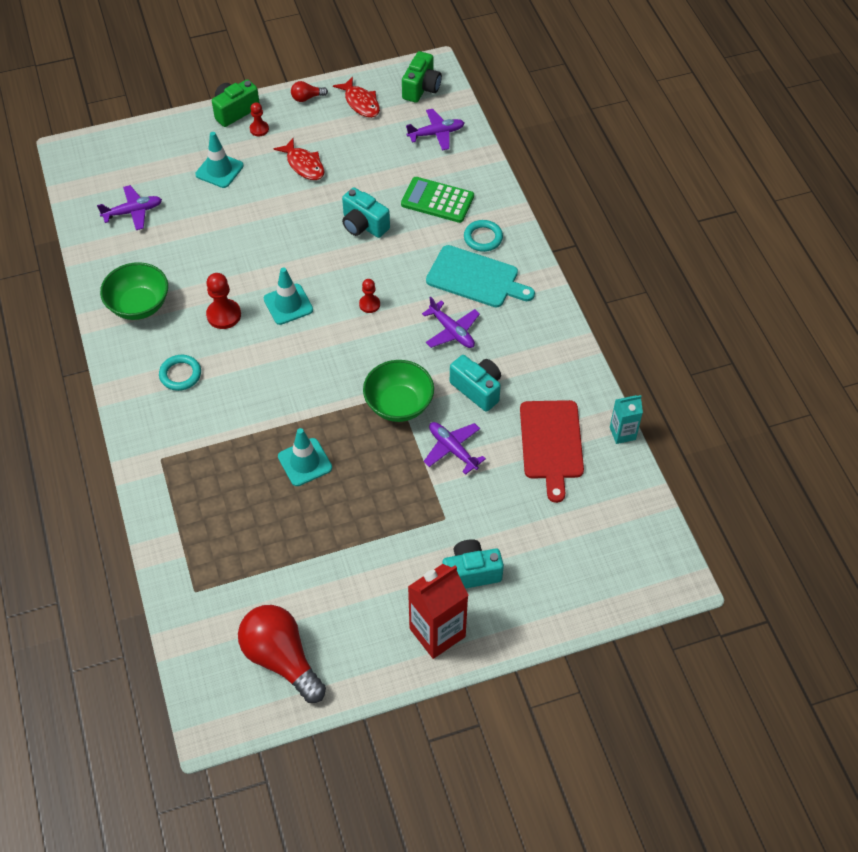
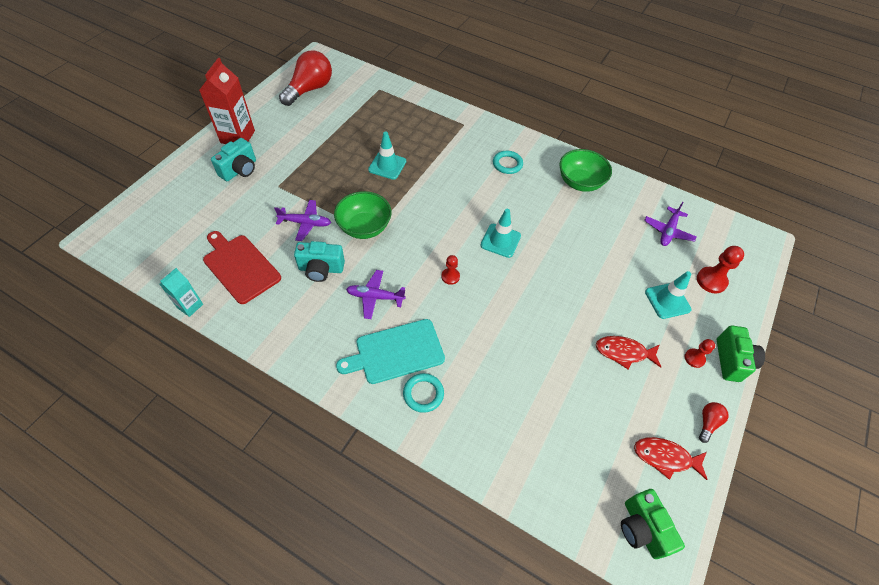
camera: 135 degrees right, 0 degrees up
red pawn [206,273,241,329] -> red pawn moved to [697,246,744,294]
red light bulb [238,605,326,703] -> red light bulb turned 60 degrees counterclockwise [279,50,332,106]
turquoise camera [342,187,390,238] -> none
green calculator [401,177,474,223] -> none
purple plane [406,109,464,151] -> none

